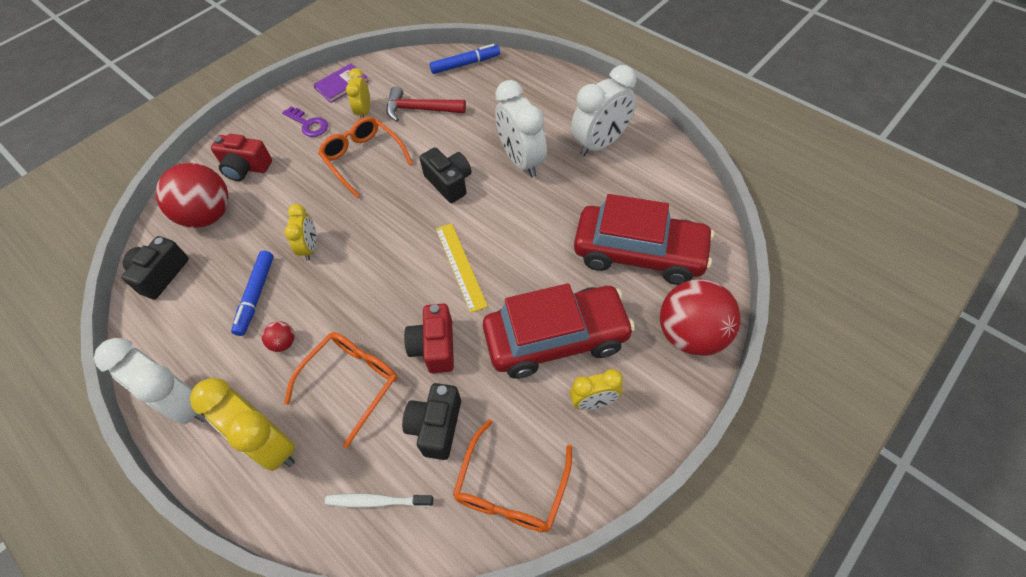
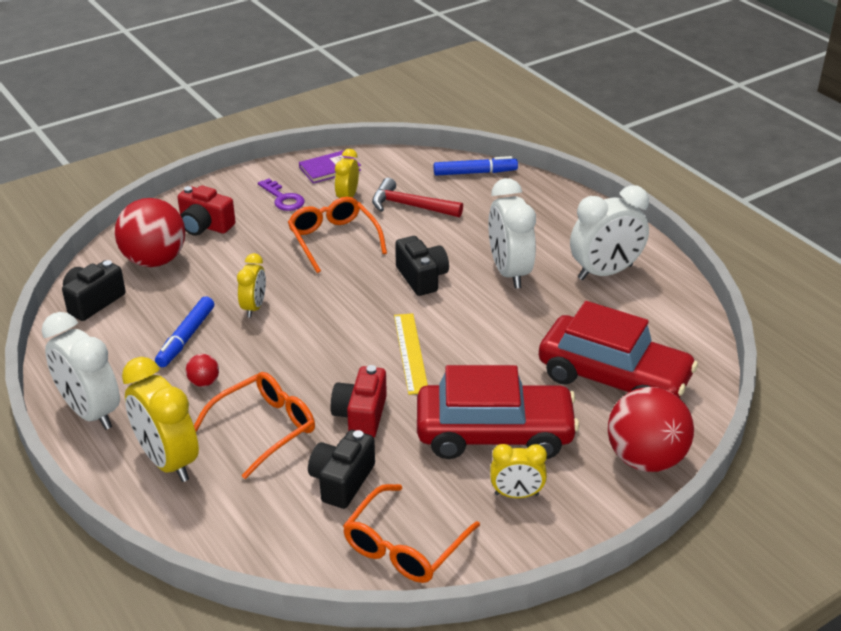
camera: 10 degrees right, 20 degrees down
white toothbrush [325,493,433,508] -> none

